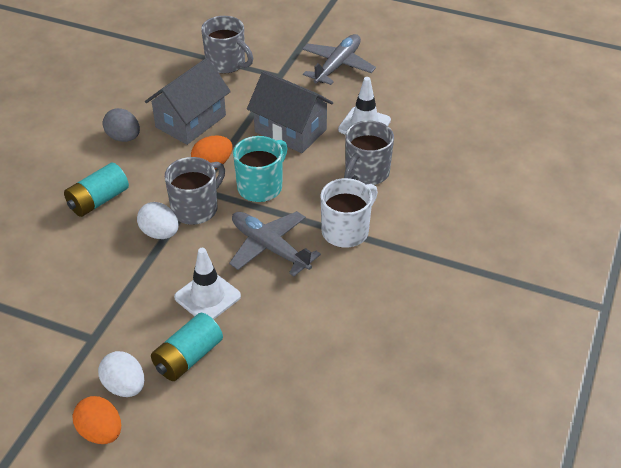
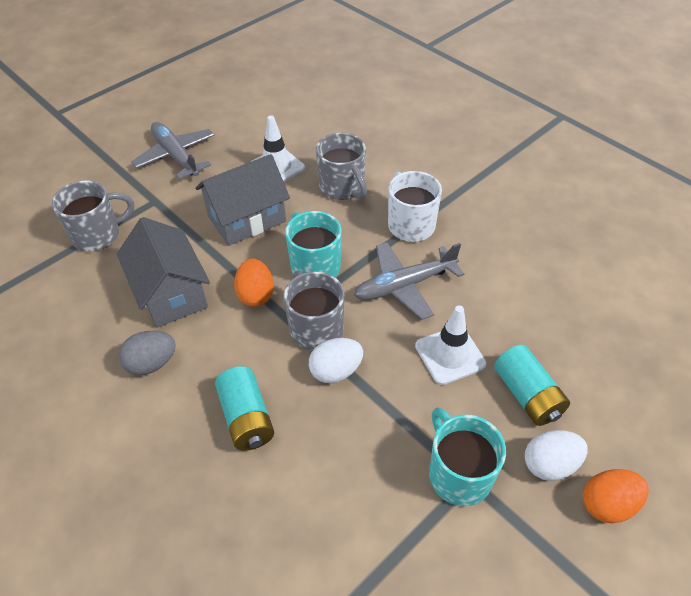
camera: 65 degrees left, 5 degrees up
none -> turquoise mug [429,407,506,506]

